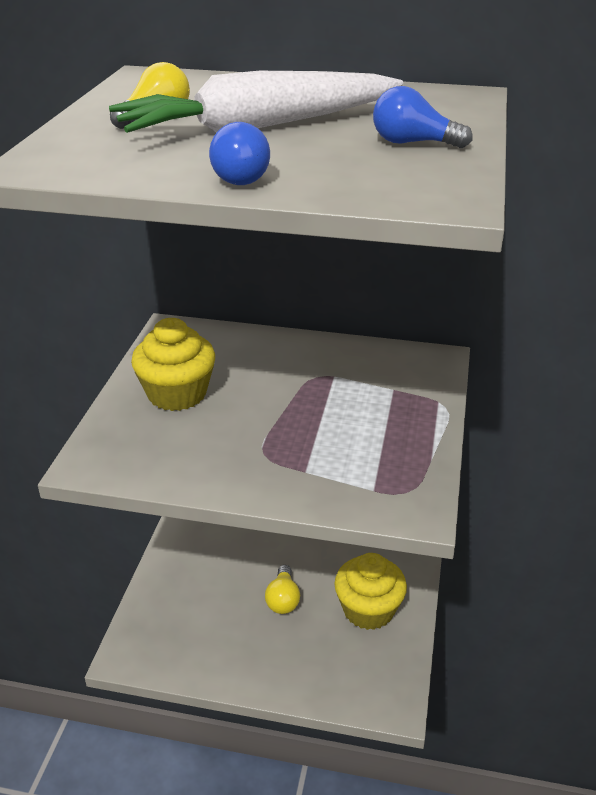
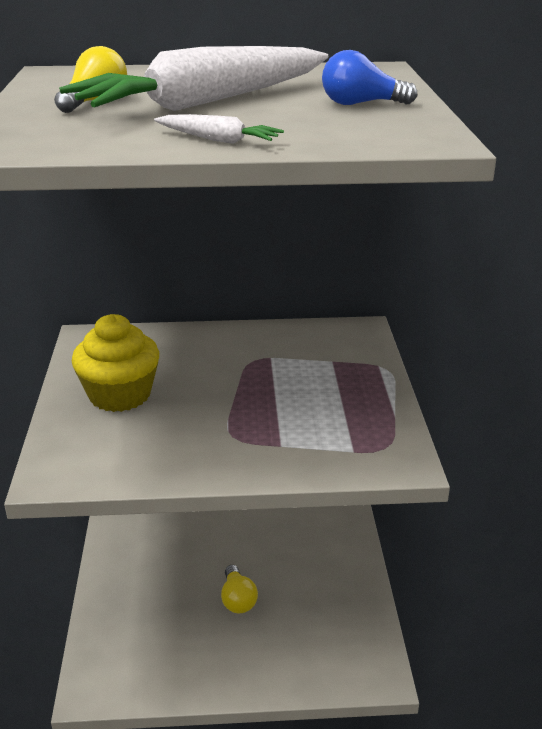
camera: 15 degrees left, 5 degrees down
blue light bulb [209,122,270,185] -> white carrot [154,114,284,144]
yellow cupcake [334,553,407,630] -> none

